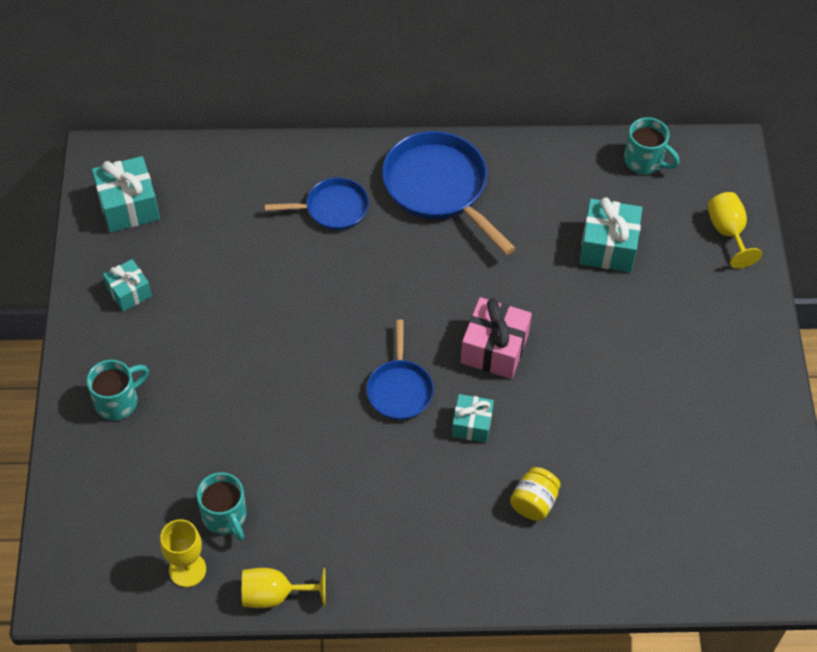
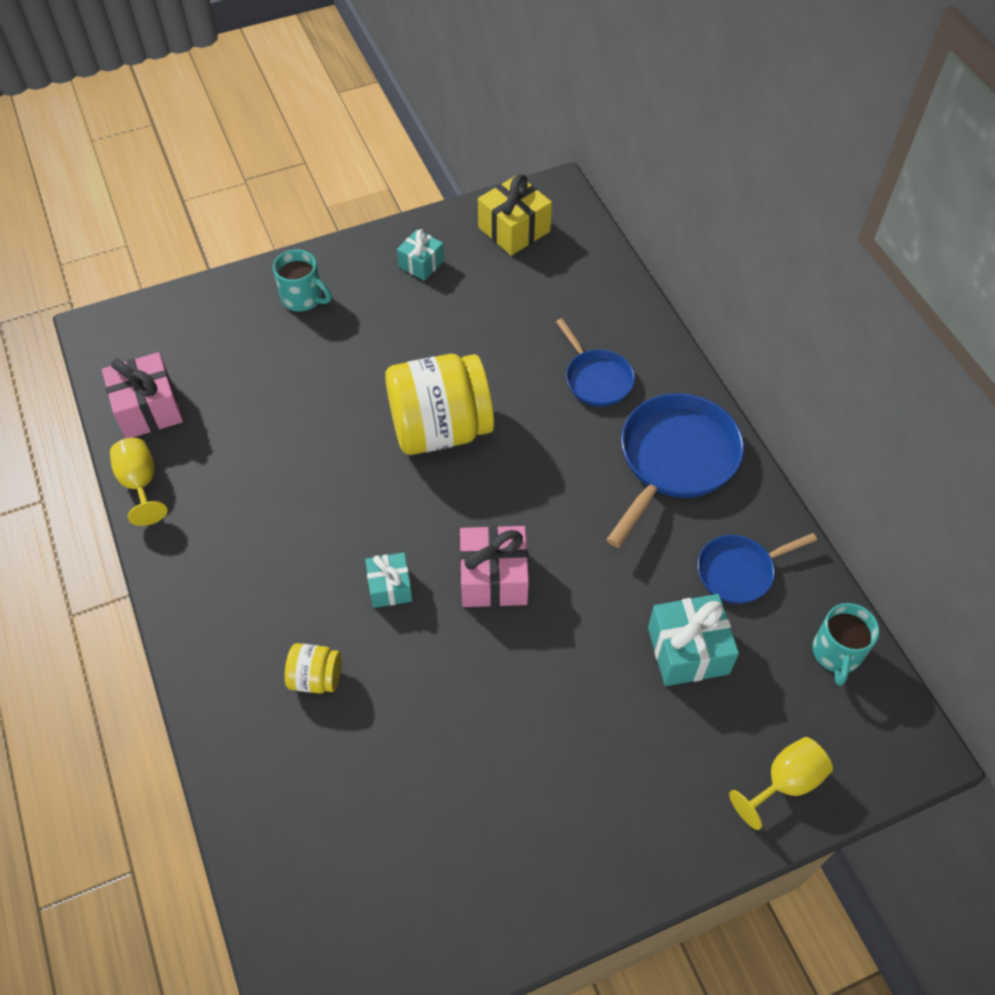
camera: 70 degrees right, 0 degrees up
turquoise gift [92,156,160,233] -> yellow gift [478,174,552,256]
yellow goblet [160,519,206,587] -> pink gift [102,352,183,438]
turquoise mug [197,472,247,541] -> none
blue pan [367,319,434,420] -> blue pan moved to [698,533,817,604]
none -> yellow jar [385,354,494,455]

